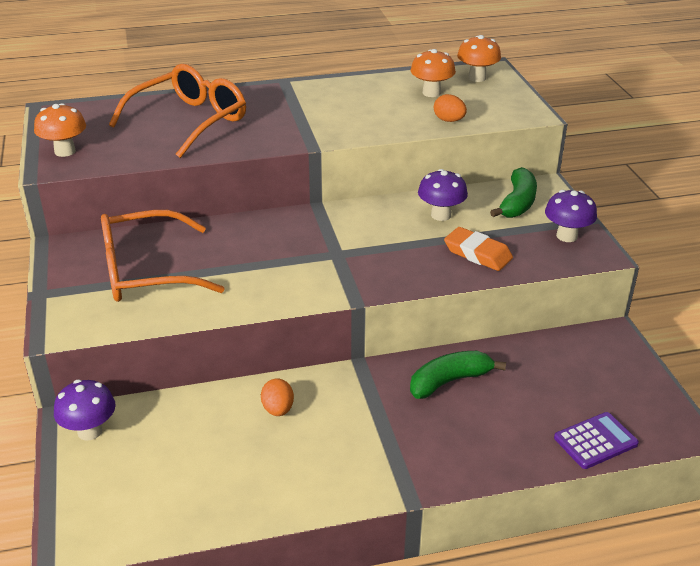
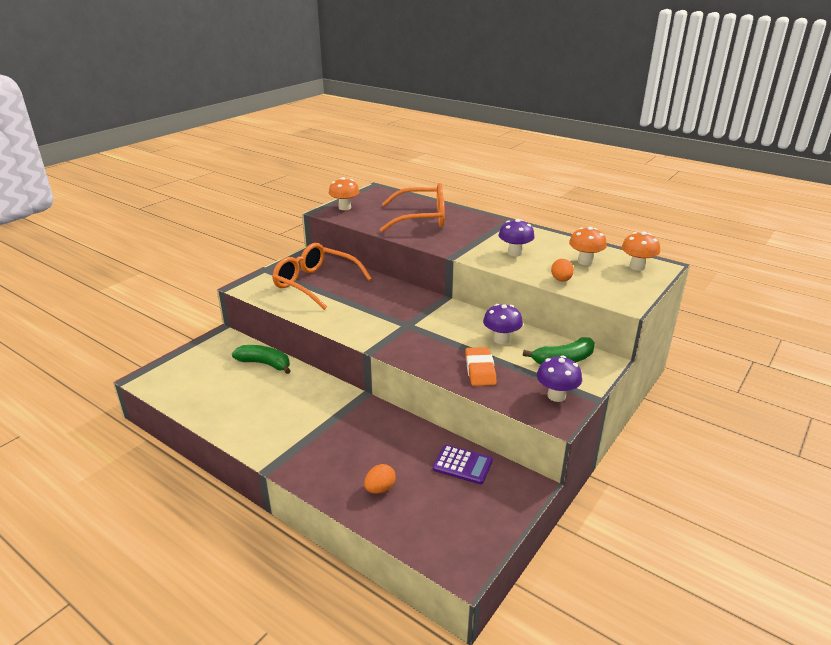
camera: 50 degrees right, 5 degrees down
purple mushroom [54,380,116,440] -> purple mushroom moved to [499,219,535,256]
orange egg [261,379,294,416] -> orange egg moved to [364,464,396,494]
green banana [410,351,506,399] -> green banana moved to [232,345,291,374]
purple calculator [554,412,639,469] -> purple calculator moved to [433,445,493,484]

